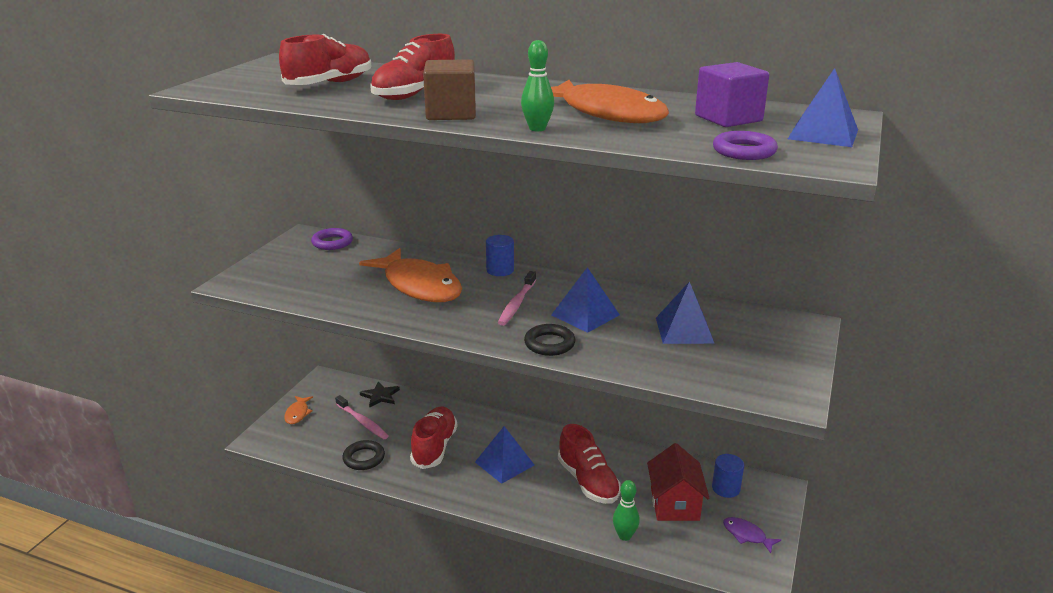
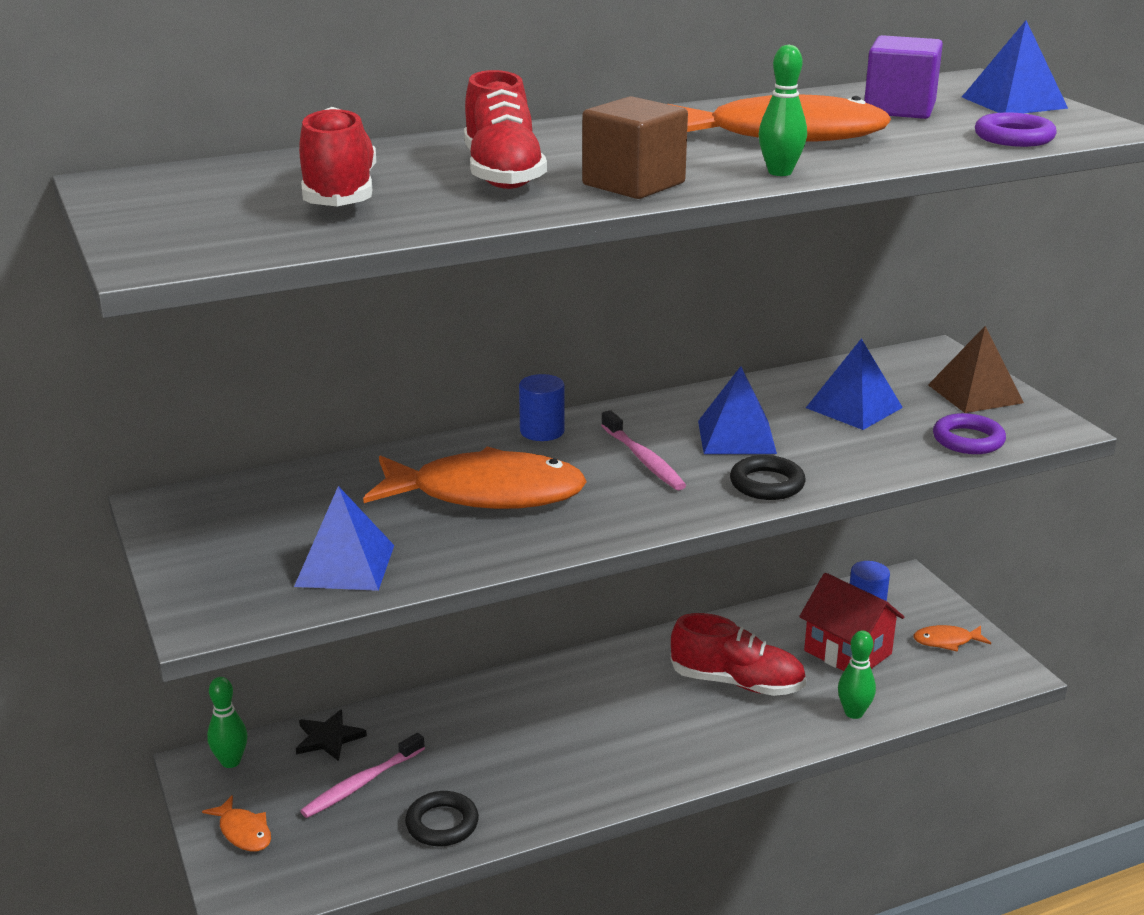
camera: 45 degrees left, 0 degrees up
purple ring [311,228,353,250] -> purple ring moved to [933,413,1006,454]
pink toothbrush [335,395,389,439] -> pink toothbrush turned 135 degrees clockwise [300,733,425,818]
red shoe [410,406,457,469] -> none
blue pyramid [475,426,534,484] -> blue pyramid moved to [294,486,394,591]
purple fish [723,517,781,553] -> orange fish [913,625,991,652]
none -> green bowling pin [207,677,247,768]
none -> brown pyramid [928,326,1024,413]

